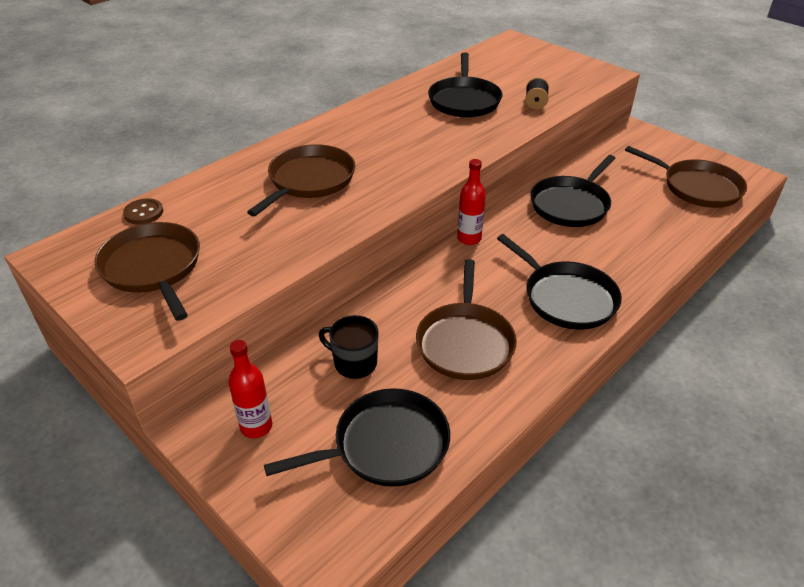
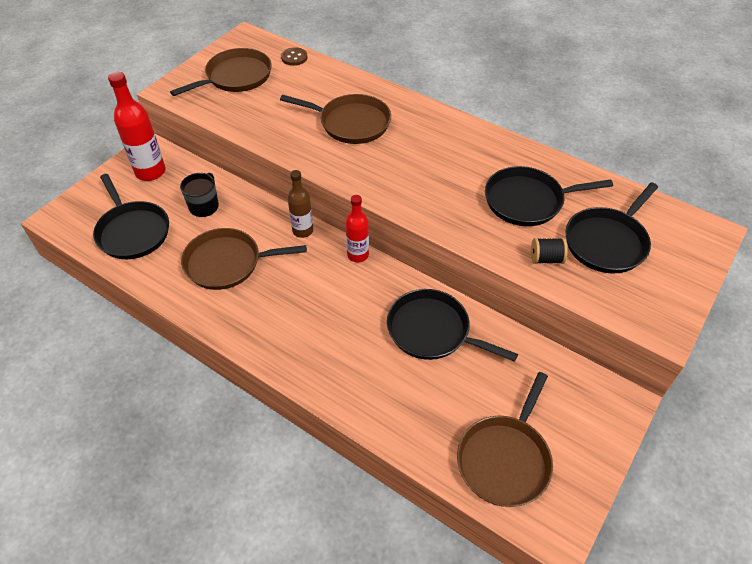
camera: 80 degrees right, 10 degrees up
red bottle [228,340,272,438] -> red bottle [108,72,166,181], size x1.56
black pan [497,234,622,330] -> black pan moved to [565,182,658,274]
none -> brown bottle [288,170,313,238]

